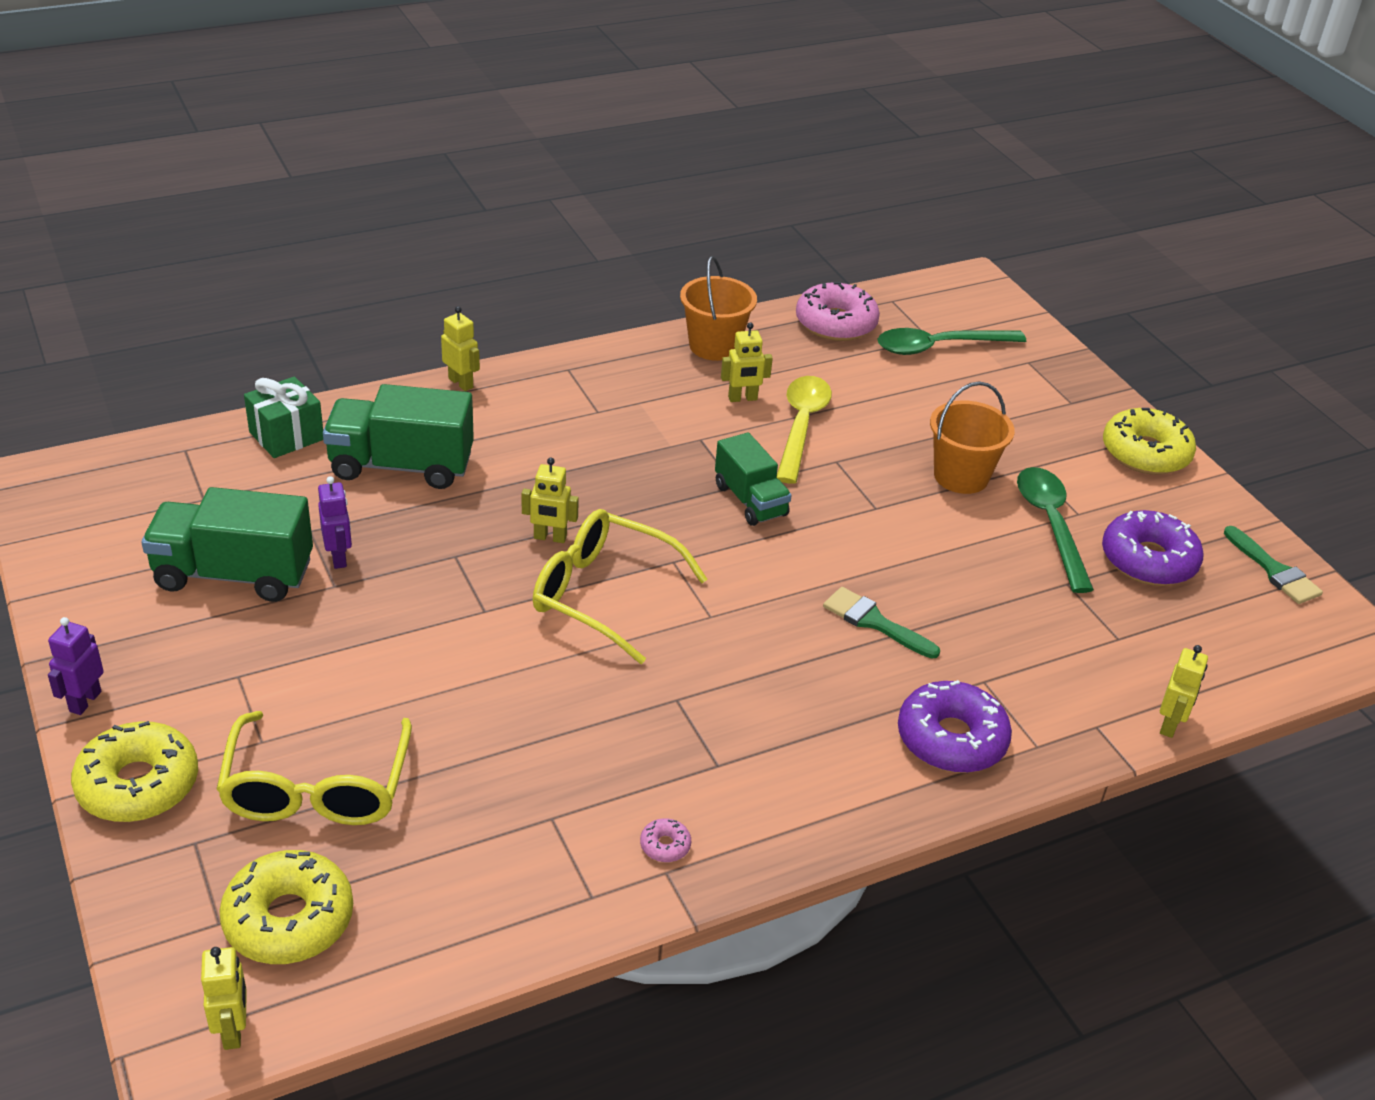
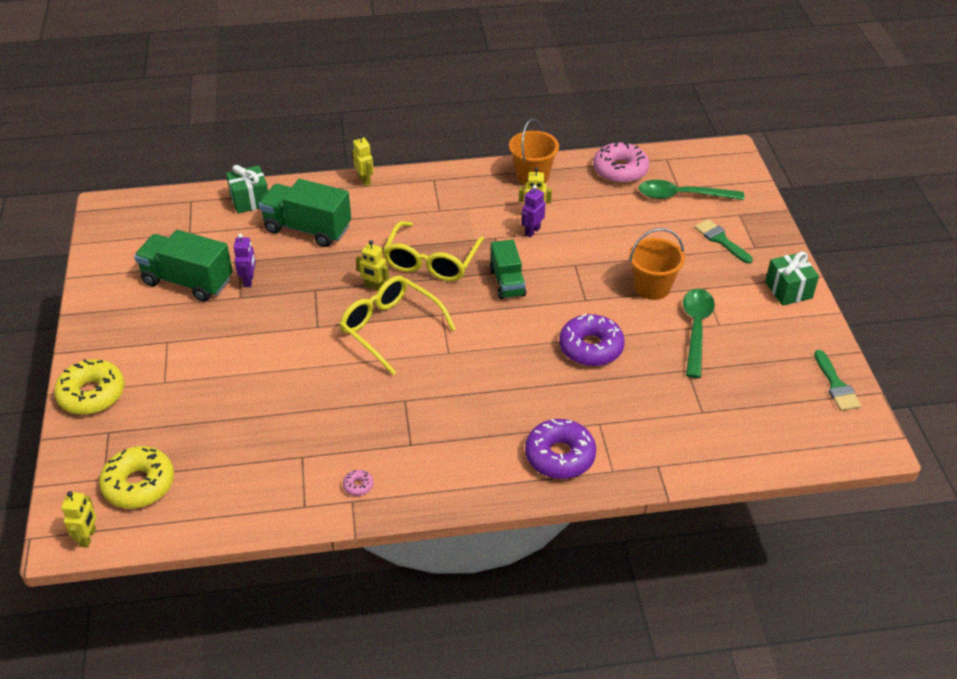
camera: 20 degrees right, 5 degrees up
purple robot [48,617,104,715] -> purple robot moved to [521,185,545,238]
yellow glasses [217,711,412,825] -> yellow glasses moved to [383,221,484,281]
yellow spoon [776,376,832,484] -> none
green brush [823,587,940,659] -> green brush moved to [694,219,753,264]
purple donut [1102,510,1204,586] -> purple donut moved to [559,314,625,366]
yellow donut [1103,408,1196,475] -> green gift [765,251,819,306]
yellow robot [1160,645,1208,738] -> none

